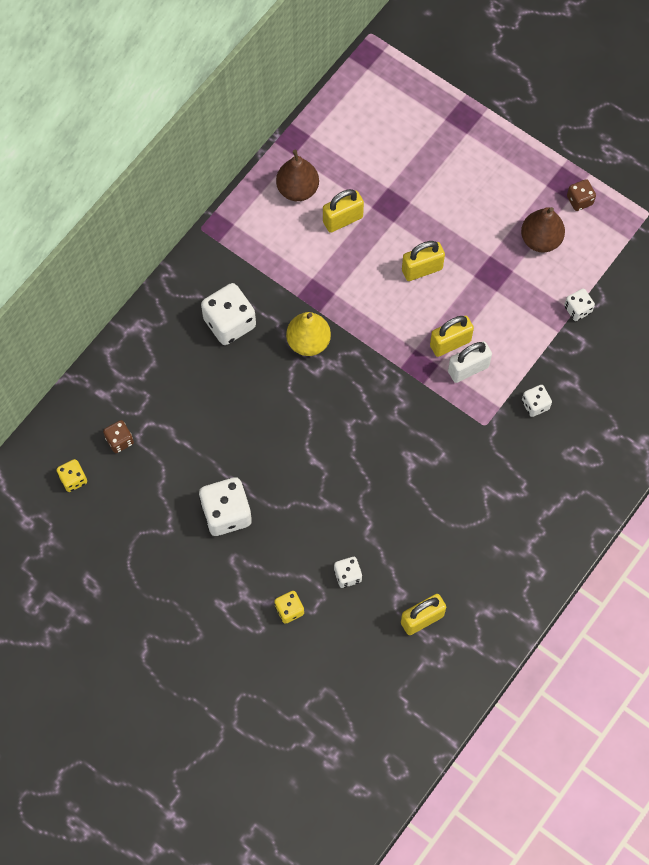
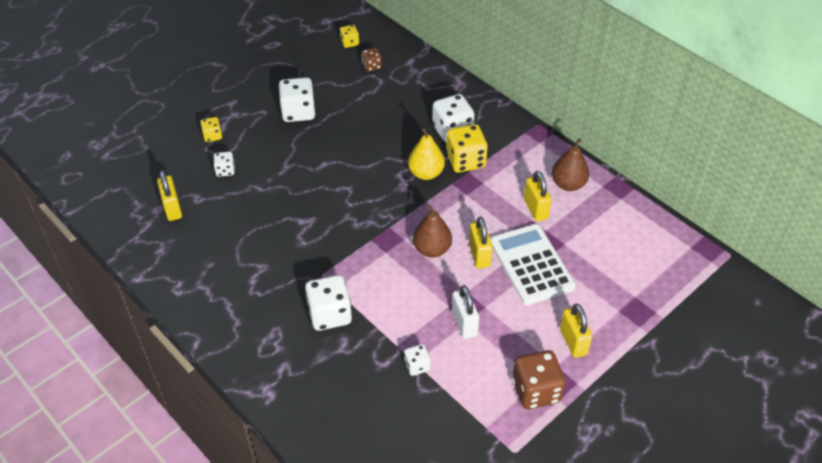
camera: 100 degrees right, 20 degrees down
yellow padlock [430,316,474,357] -> yellow padlock moved to [560,304,592,358]
white padlock [448,341,492,383] -> white padlock moved to [452,285,479,339]
brown pear [521,207,565,252] -> brown pear moved to [413,205,452,257]
white dice [522,385,552,417] -> white dice [305,275,352,331], size x1.87
brown dice [567,179,596,211] -> brown dice [512,350,566,409], size x1.87
none -> yellow dice [446,124,488,173]
none -> white calculator [490,224,576,305]

